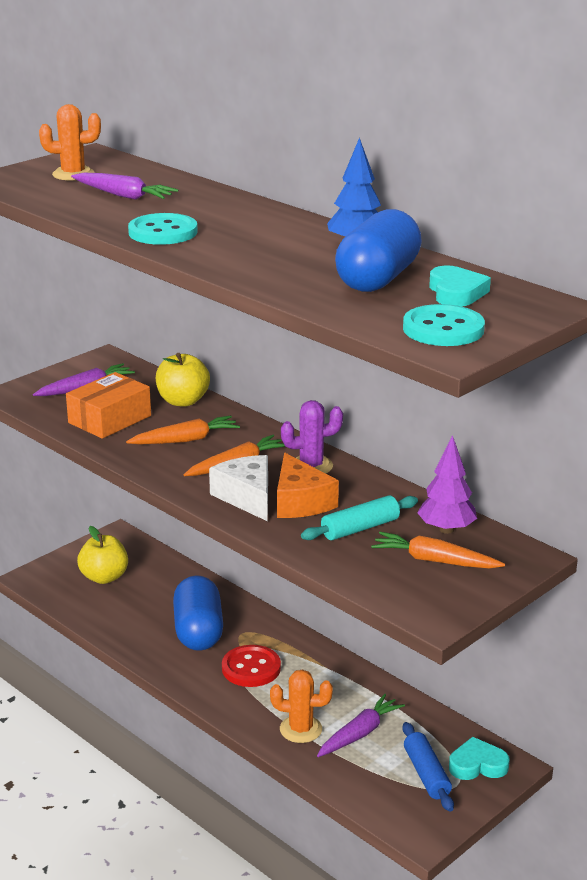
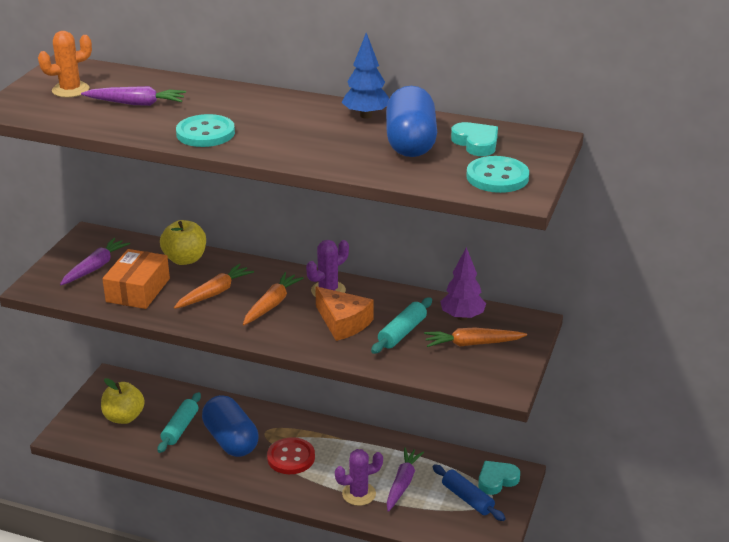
camera: 25 degrees left, 5 degrees up
white cheese [209,455,268,521] -> none
orange cactus [270,669,333,743] -> purple cactus [335,449,383,506]
none -> turquoise rolling pin [157,392,201,453]

